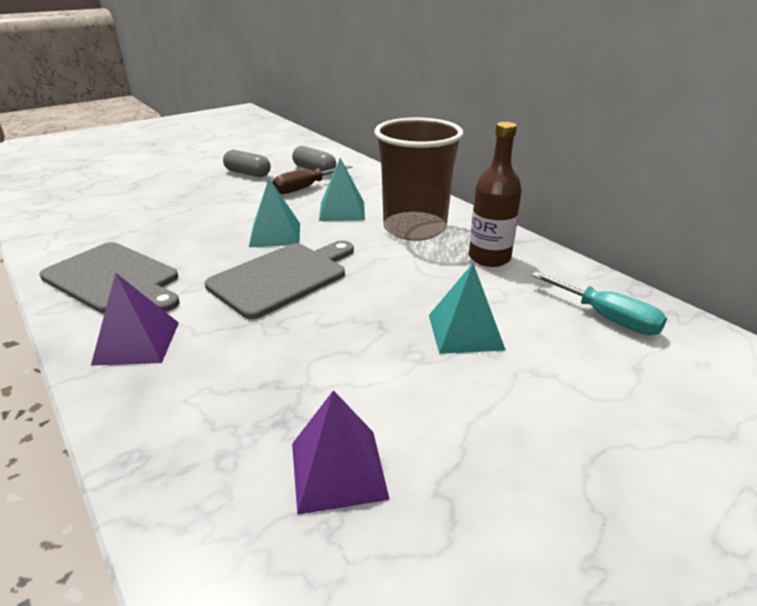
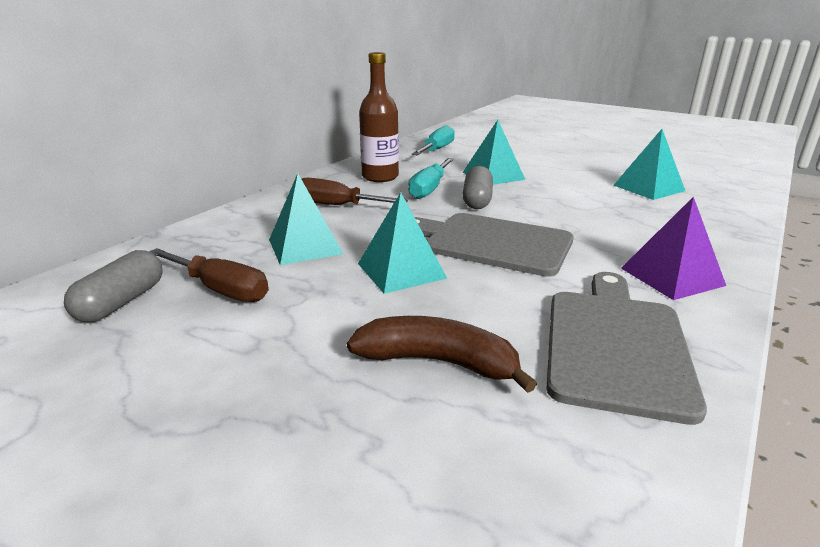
camera: 110 degrees left, 5 degrees down
grey capsule [223,150,271,177] -> grey capsule moved to [462,166,493,209]
purple pyramid [292,390,390,515] -> turquoise pyramid [613,129,685,200]
brown cup [374,118,464,241] -> brown screwdriver [302,178,408,205]
none -> brown banana [347,316,537,393]
none -> turquoise screwdriver [408,158,454,199]

